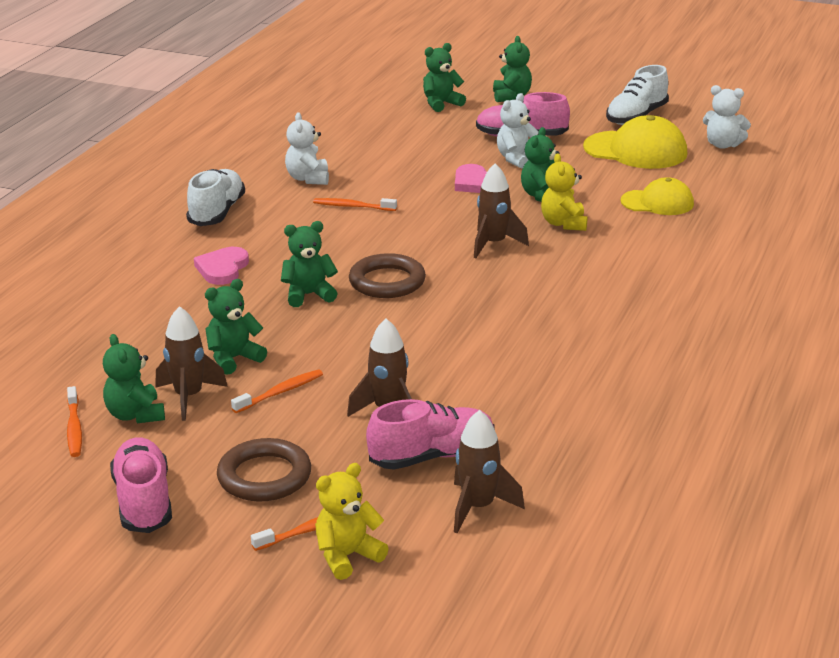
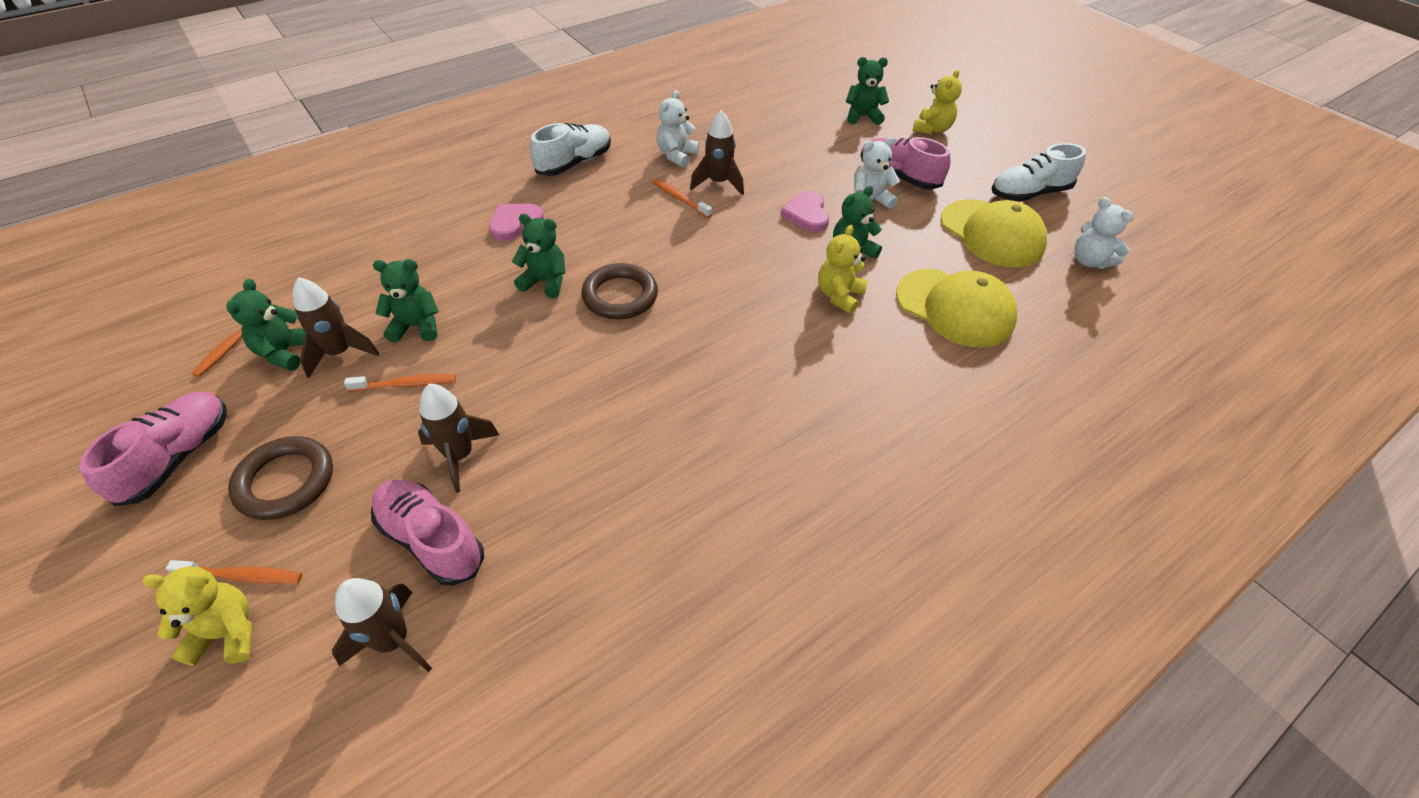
camera: 30 degrees right, 20 degrees up
pink shoe [366,399,494,470] -> pink shoe turned 150 degrees counterclockwise [371,479,484,586]
brown rocket [474,163,529,258] -> brown rocket moved to [690,110,744,195]
green teddy bear [493,36,532,102] -> yellow teddy bear [913,69,962,134]
yellow cap [621,177,694,215] -> yellow cap [896,269,1017,348], size x1.54

